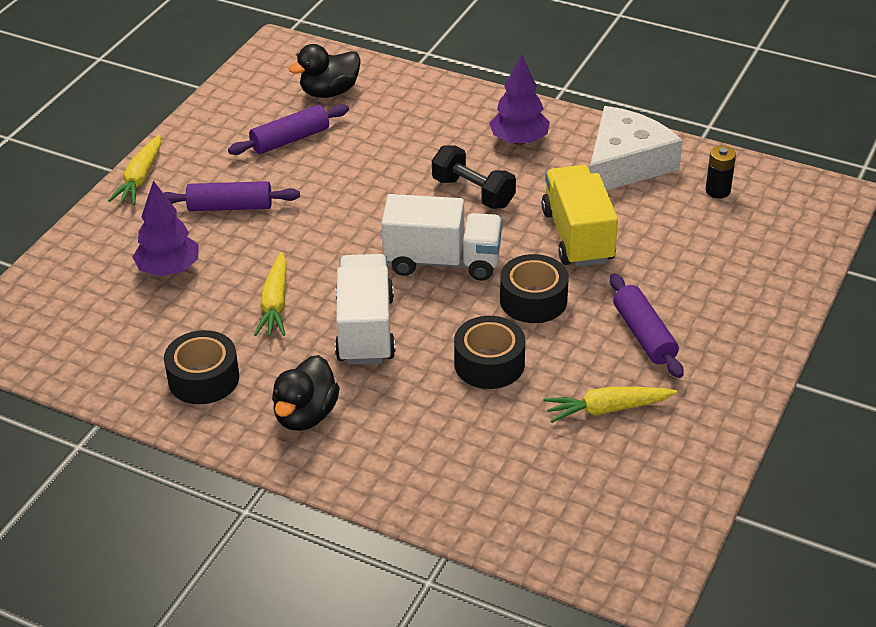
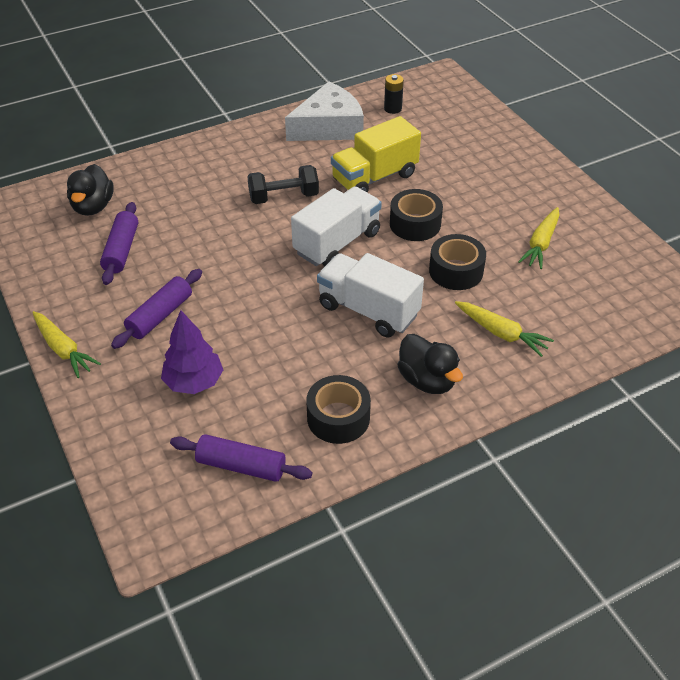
camera: 55 degrees left, 5 degrees up
yellow carrot [254,252,287,336] -> yellow carrot moved to [455,301,554,357]
purple tree [489,54,550,145] -> none
yellow truck [541,165,618,267] -> yellow truck turned 60 degrees counterclockwise [331,116,421,192]
white cheese [590,106,683,191] -> white cheese turned 75 degrees clockwise [285,81,364,141]
purple rolling pin [610,274,684,378] -> purple rolling pin moved to [170,434,312,482]

